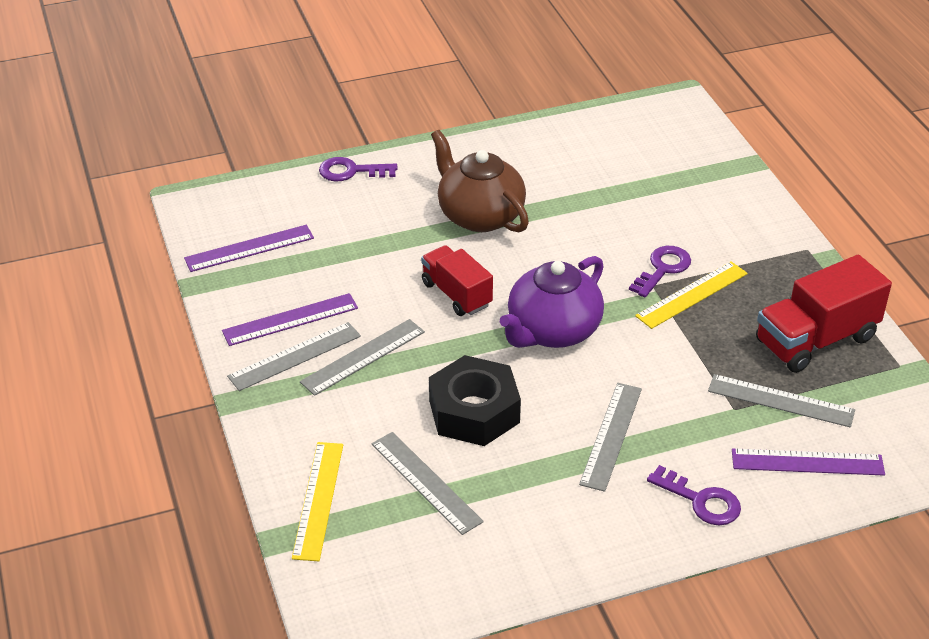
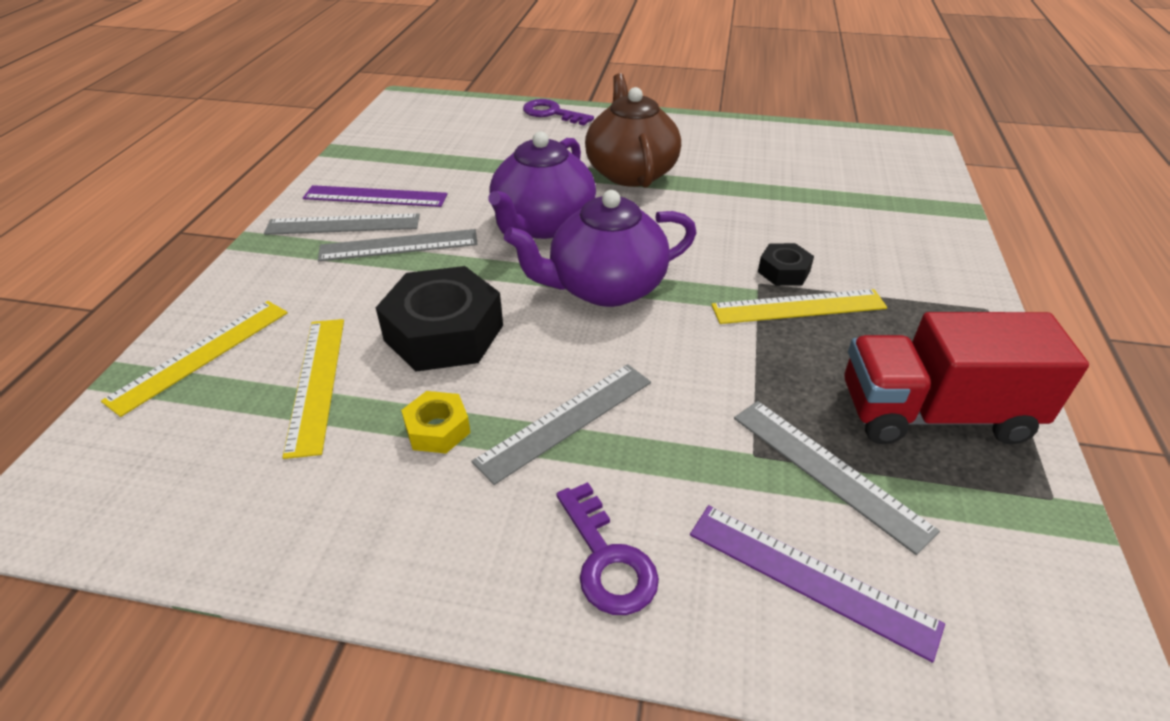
camera: 30 degrees right, 0 degrees up
purple ruler [184,225,314,272] -> none
grey ruler [371,432,484,535] -> yellow ruler [283,319,344,459]
red truck [421,245,493,316] -> purple teapot [488,131,596,239]
purple key [629,246,691,297] -> black nut [758,243,814,286]
none -> yellow nut [401,391,471,453]

